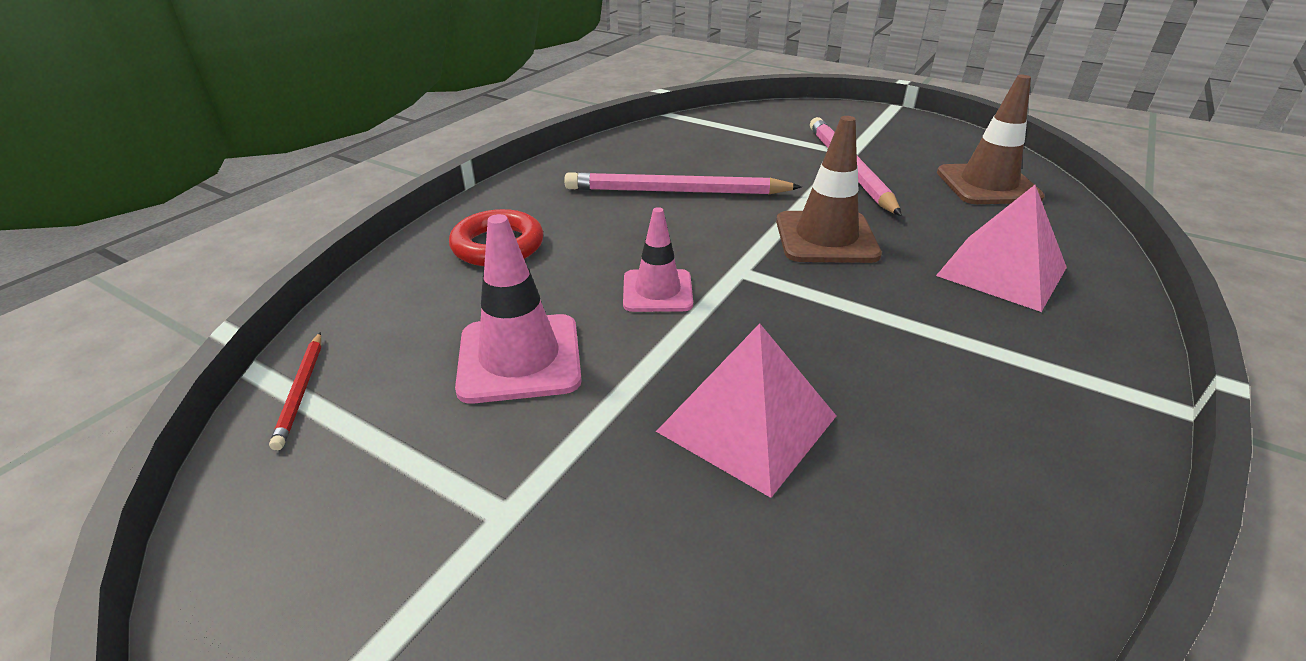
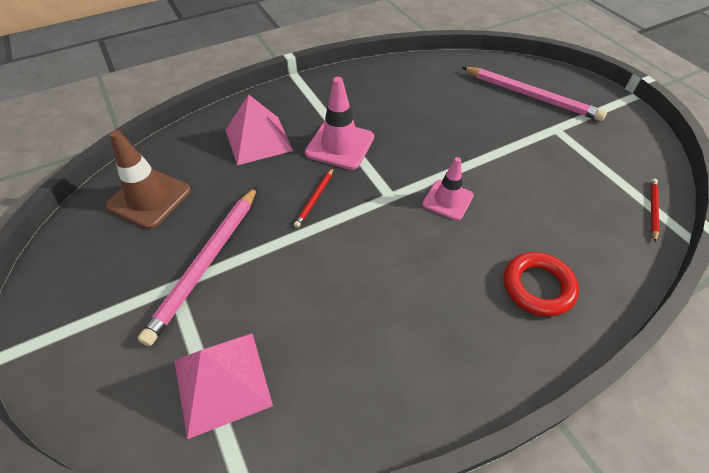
camera: 150 degrees left, 15 degrees up
pink traffic cone [455,214,582,404] -> pink traffic cone moved to [305,77,374,170]
pink pencil [564,172,802,194] -> pink pencil moved to [462,67,607,121]
pink pyramid [656,323,836,498] -> pink pyramid moved to [174,333,273,439]
brown traffic cone [776,116,882,263] -> red pencil [294,168,334,228]

